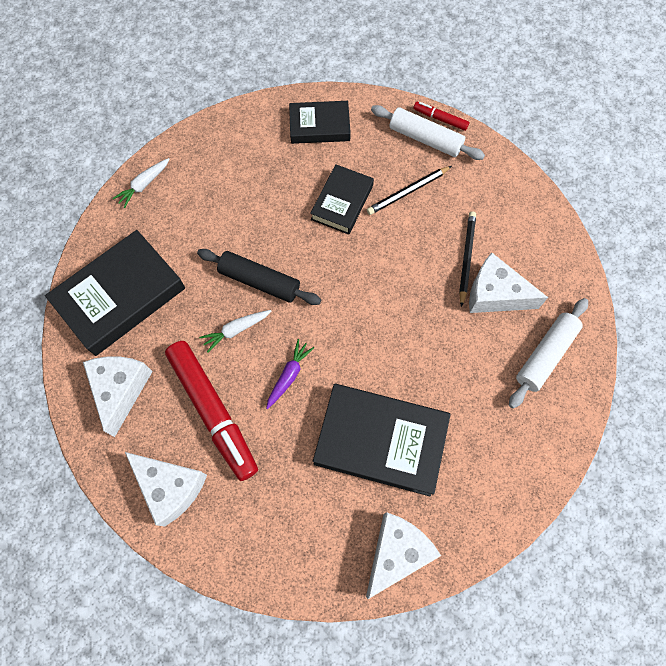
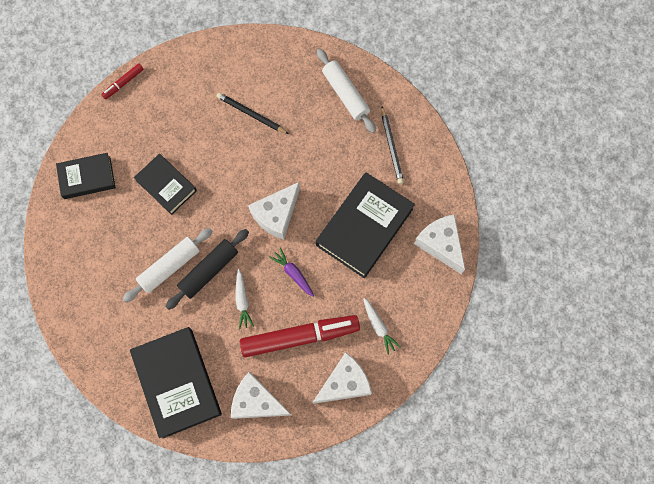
camera: 70 degrees left, 5 degrees up
white carrot [113,158,169,208] -> white carrot moved to [363,298,401,355]
black book [289,101,351,144] -> black book turned 60 degrees clockwise [56,153,116,199]
black pencil [367,166,452,215] -> black pencil moved to [381,106,404,184]
white rolling pin [371,105,485,160] -> white rolling pin moved to [123,228,212,303]
white cheese [469,252,548,313] -> white cheese moved to [248,182,300,240]

